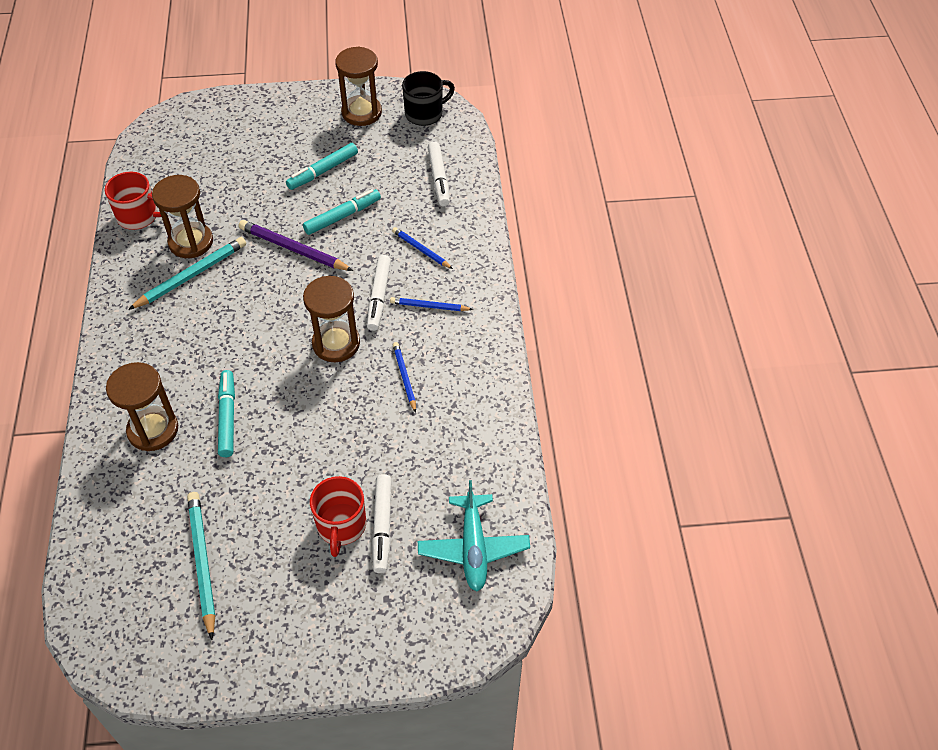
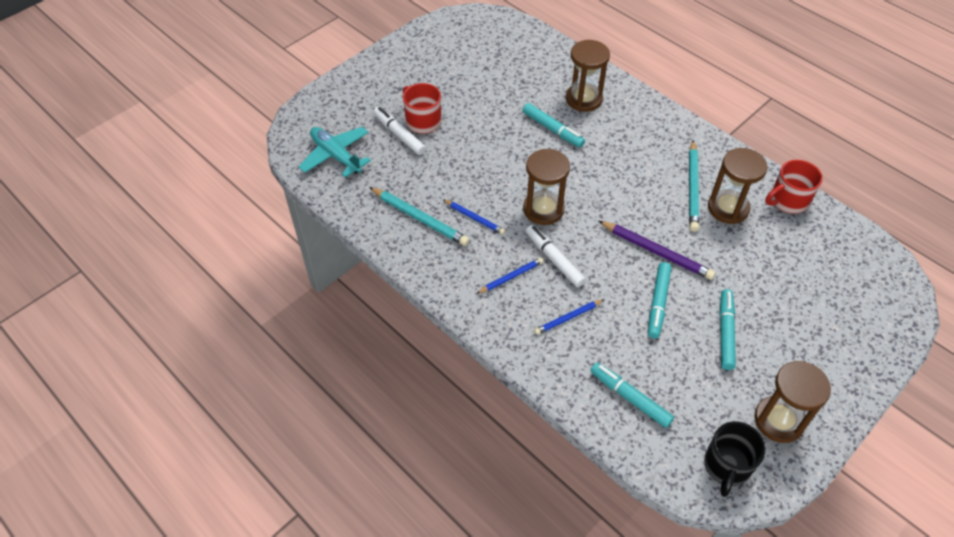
camera: 140 degrees right, 0 degrees up
turquoise pencil [187,492,215,640] -> turquoise pencil moved to [369,187,469,246]
purple pencil [239,220,353,271] -> purple pencil turned 45 degrees clockwise [599,221,716,280]
blue pencil [392,227,453,269] -> blue pencil turned 150 degrees clockwise [534,299,604,335]
white marker [428,141,450,206] -> turquoise marker [590,362,674,428]

